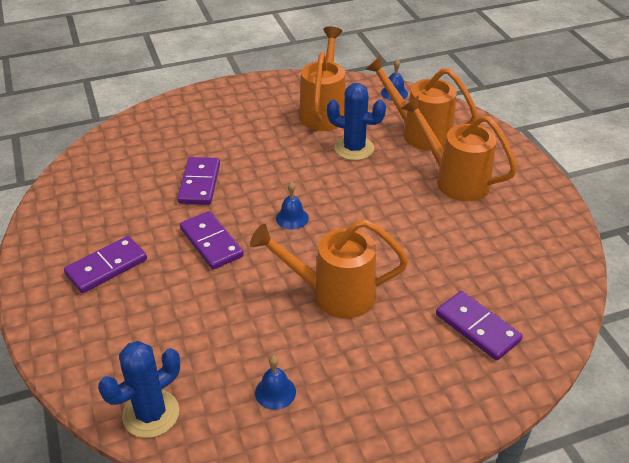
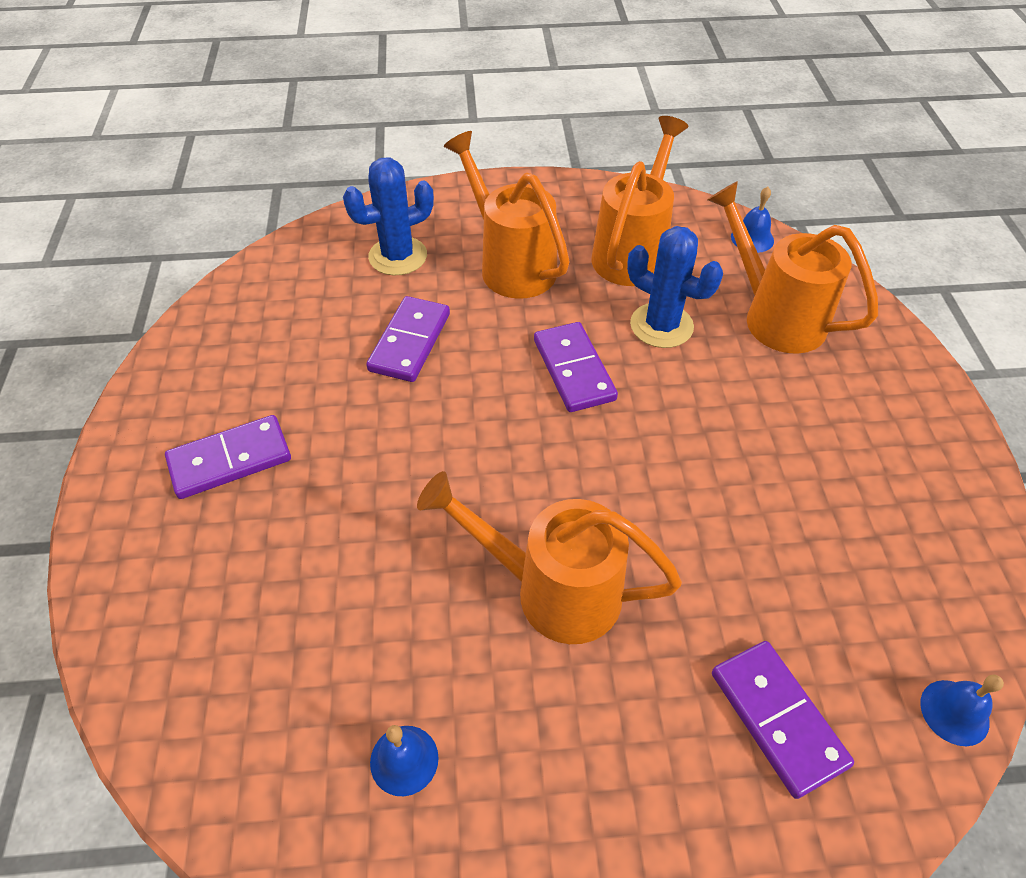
camera: 15 degrees right, 10 degrees up
blue cactus [98,341,180,438] -> blue cactus moved to [343,158,434,275]
purple domino [180,211,244,270] -> purple domino moved to [534,322,618,412]
blue bell [276,182,309,230] -> blue bell moved to [920,675,1004,746]
orange watering can [401,95,517,201] -> orange watering can moved to [444,131,570,299]

